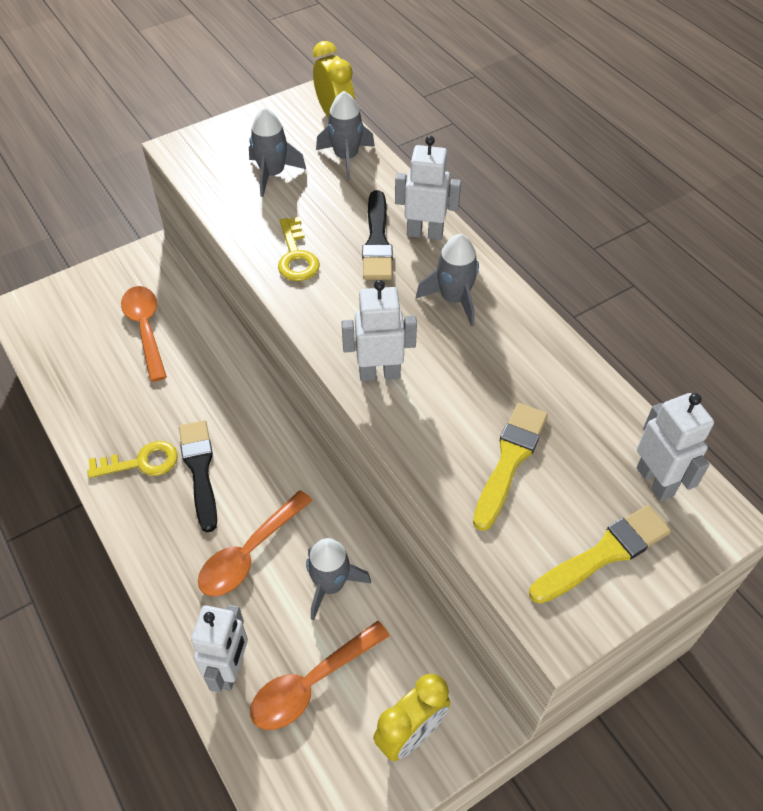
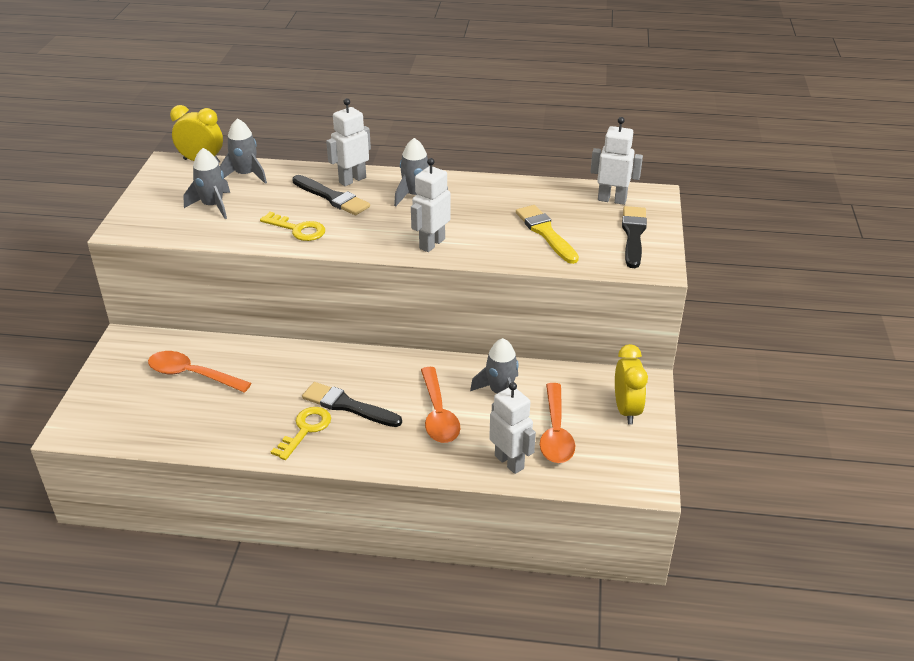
camera: 50 degrees left, 15 degrees down
yellow brush [529,505,671,604] -> black brush [622,206,647,268]

